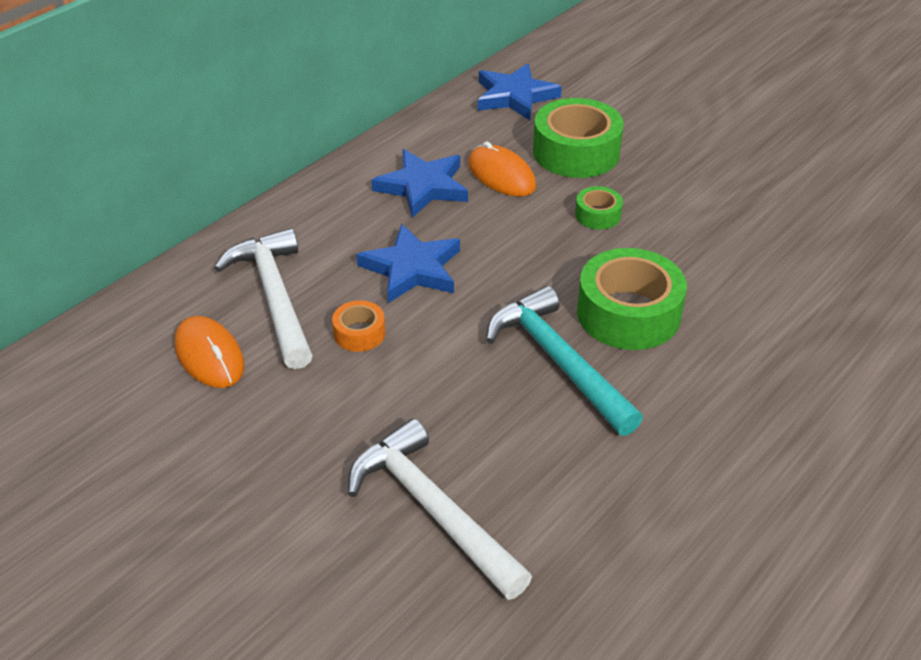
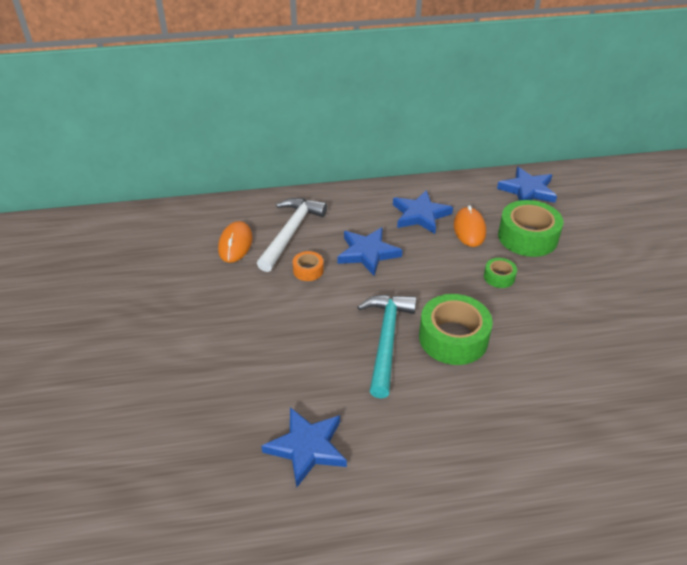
camera: 40 degrees right, 0 degrees up
white hammer [348,418,532,600] -> none
none -> blue star [261,407,347,487]

